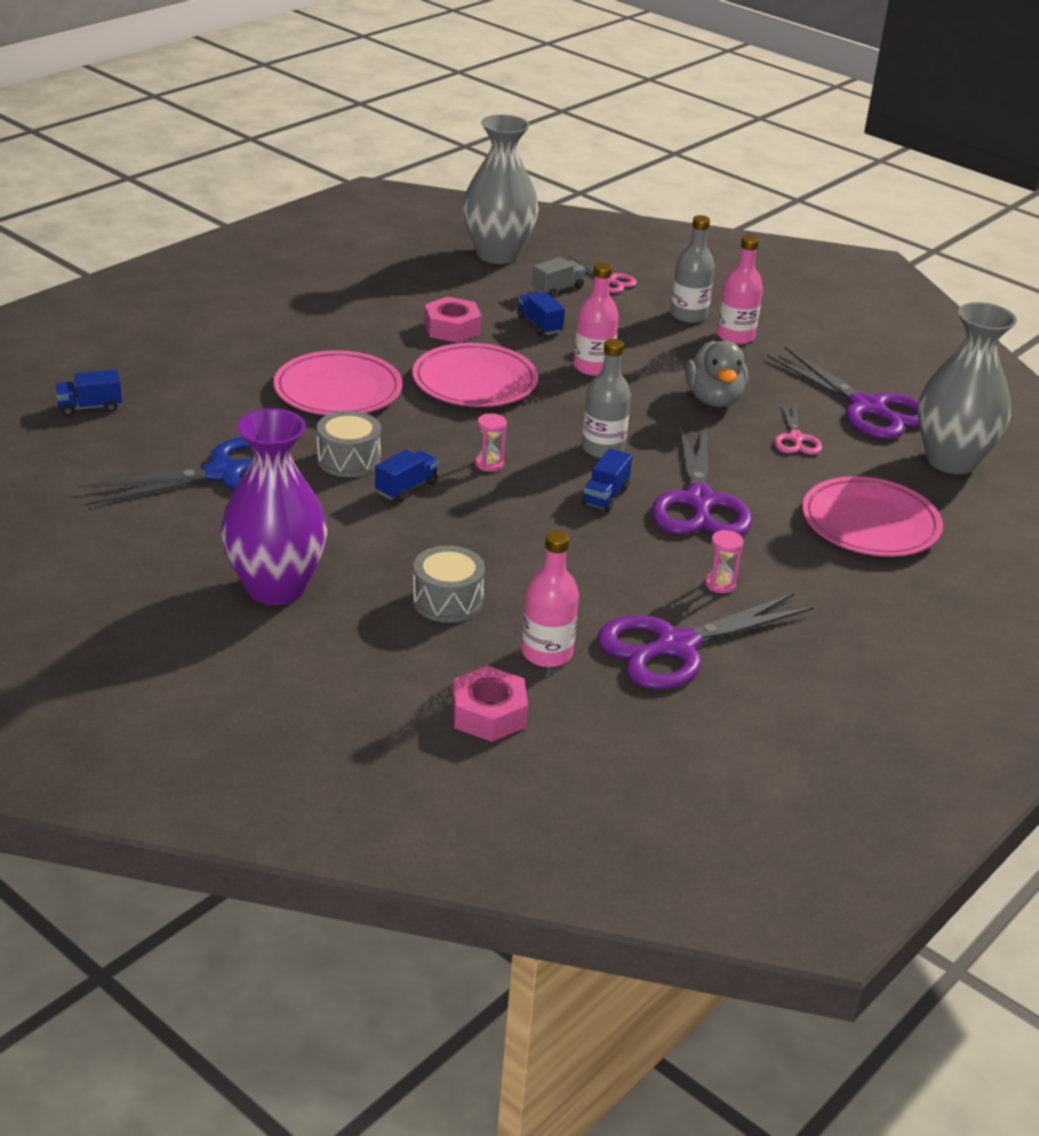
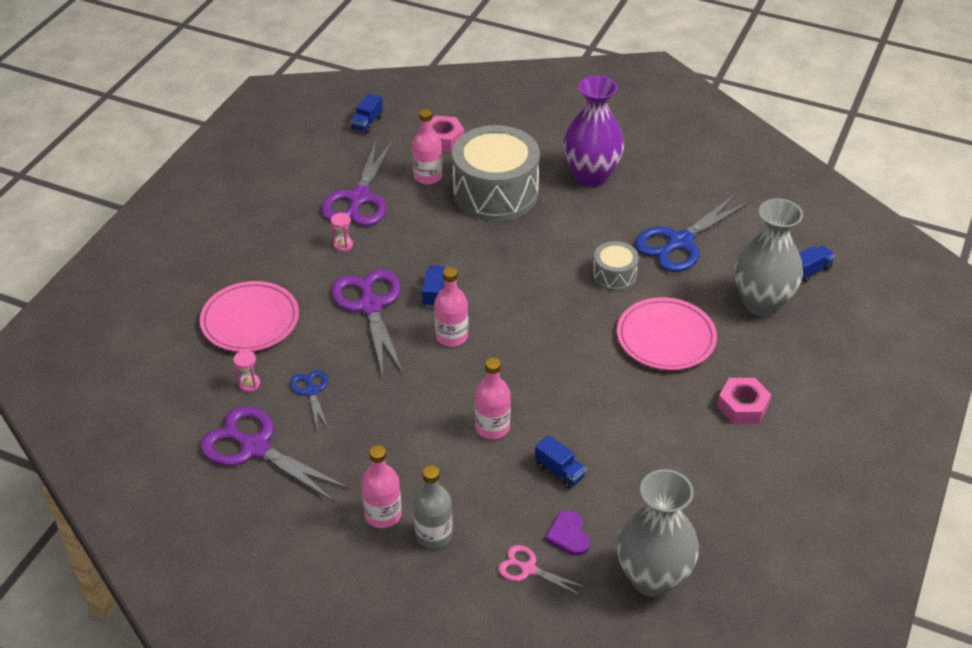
camera: 165 degrees right, 10 degrees up
blue truck [375,449,439,502] -> blue truck moved to [351,93,383,134]
grey drum [412,545,485,623] -> grey drum [452,125,540,221], size x2.07
pink plate [413,343,538,407] -> none
pink nut [424,297,481,343] -> pink nut moved to [717,378,772,424]
pink hourglass [475,413,507,472] -> pink hourglass moved to [233,350,260,392]
grey truck [532,257,586,298] -> purple heart [545,510,590,556]
grey bottle [582,339,631,458] -> pink bottle [434,267,468,347]
purple scissors [597,593,814,689] -> purple scissors turned 150 degrees clockwise [321,140,393,226]
grey duck [685,340,748,407] -> none
pink scissors [774,402,822,455] -> blue scissors [290,370,328,428]
grey vase [918,302,1017,474] -> grey vase moved to [735,198,803,317]

